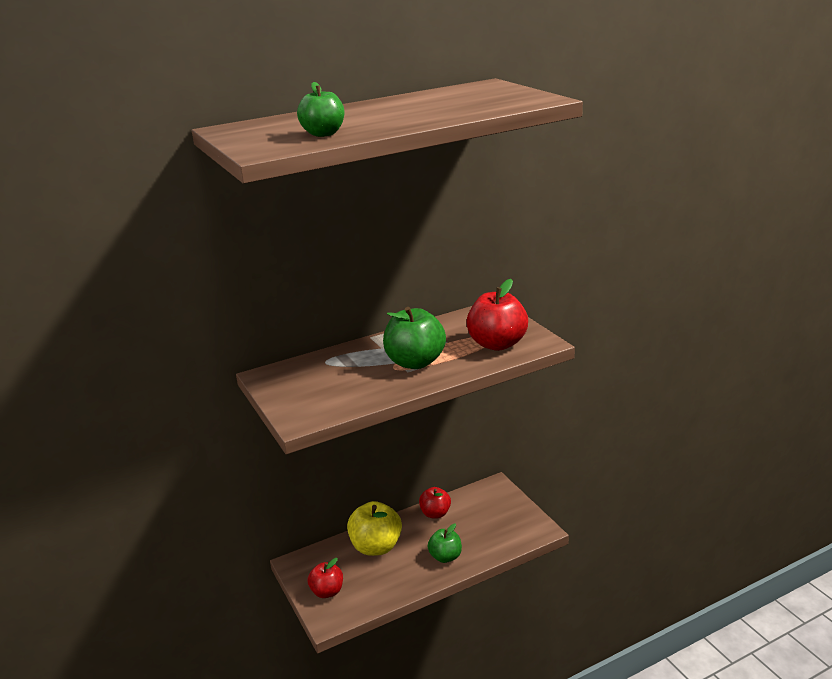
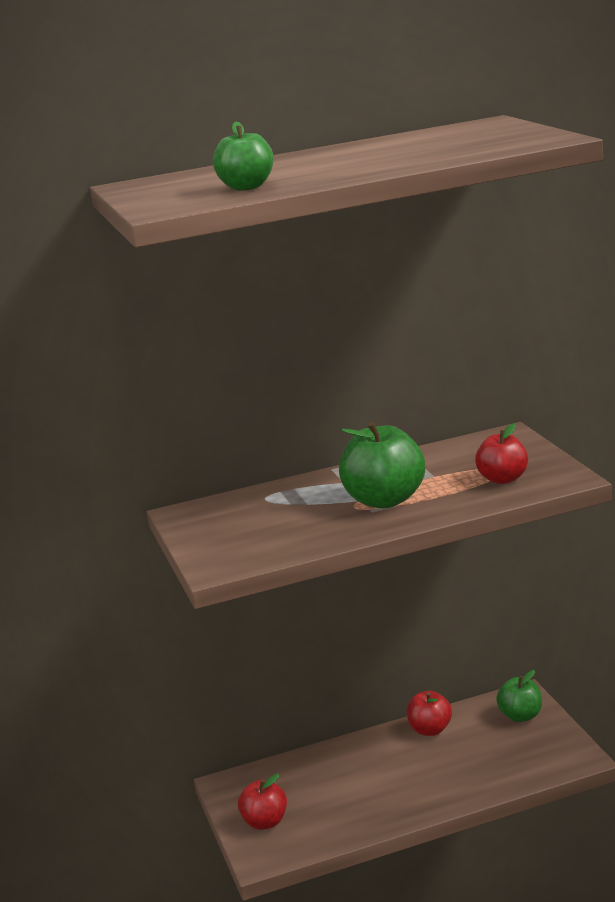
camera: 10 degrees right, 5 degrees down
yellow apple [347,501,402,556] -> none
green apple [427,523,462,563] -> green apple moved to [496,670,542,722]
red apple [466,279,528,351] -> red apple [475,423,528,484], size x0.62

